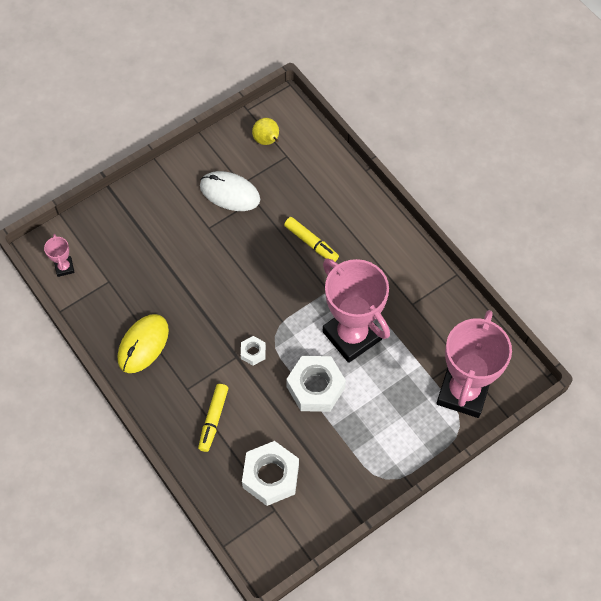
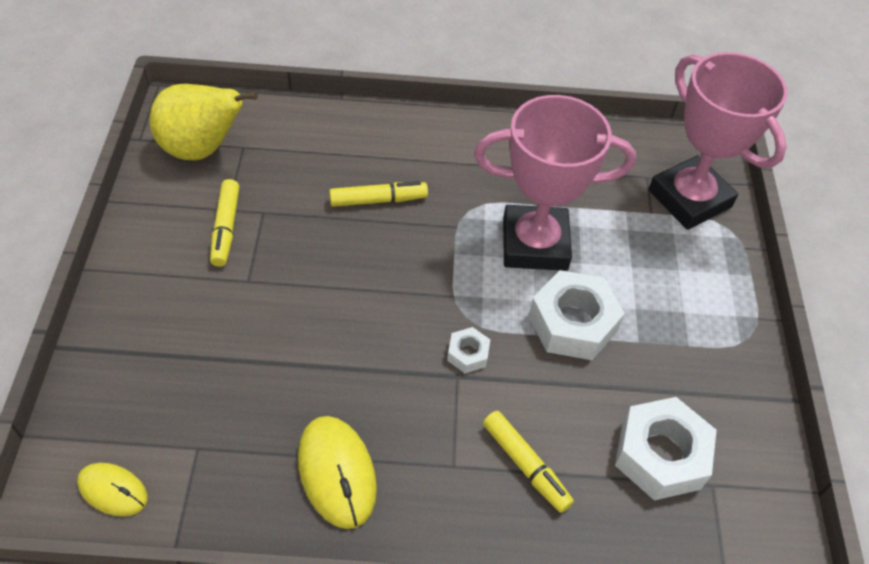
camera: 55 degrees left, 10 degrees down
pink trophy [44,234,74,277] -> yellow mouse [77,463,148,516]
white mouse [200,171,260,211] -> yellow marker [210,179,240,267]
yellow pear [252,118,279,145] -> yellow pear [149,84,258,160], size x1.81

